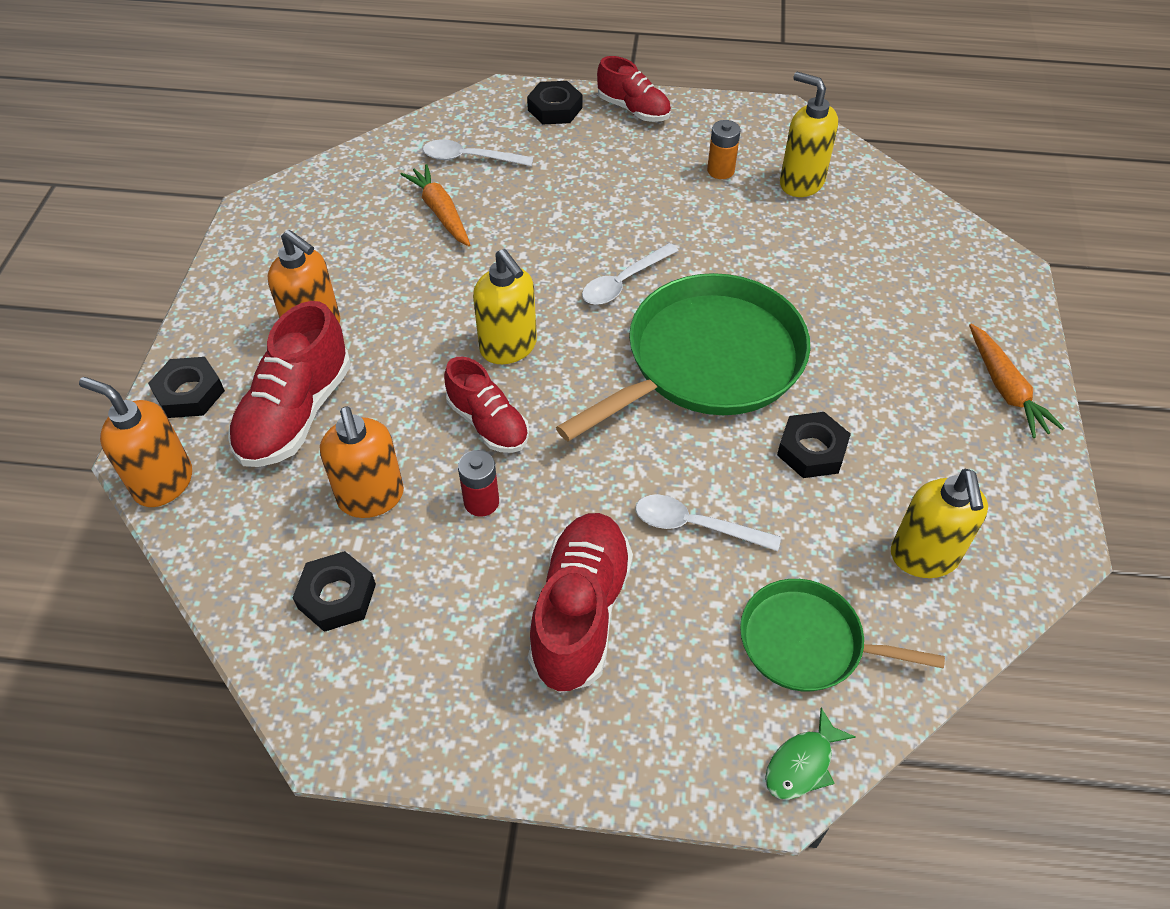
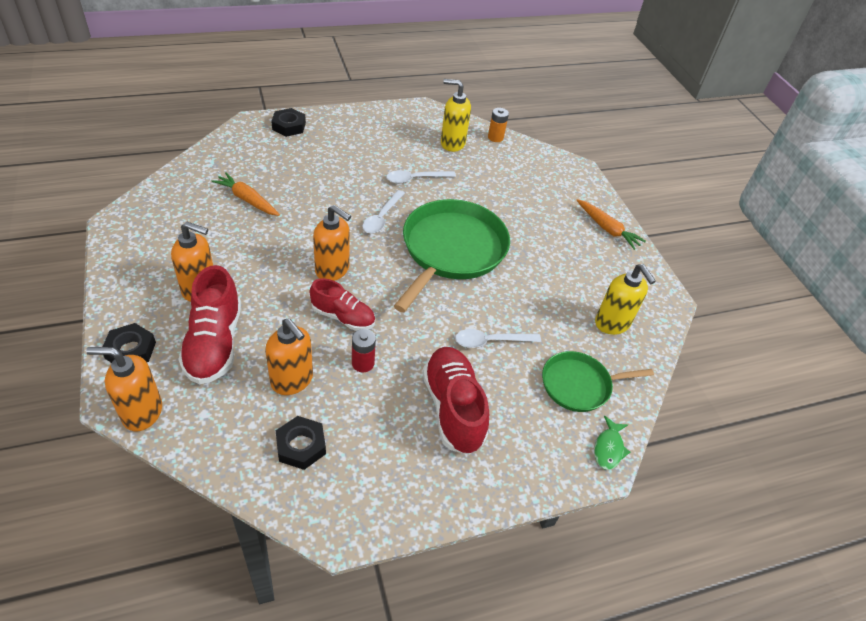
camera: 30 degrees left, 5 degrees down
white spoon [423,139,534,166] -> white spoon moved to [386,170,456,184]
yellow soap dispenser [473,249,537,364] -> orange soap dispenser [313,205,351,281]
red shoe [597,56,671,122] -> none
orange battery [707,120,741,179] -> orange battery moved to [488,108,509,142]
black nut [777,412,851,478] -> none

